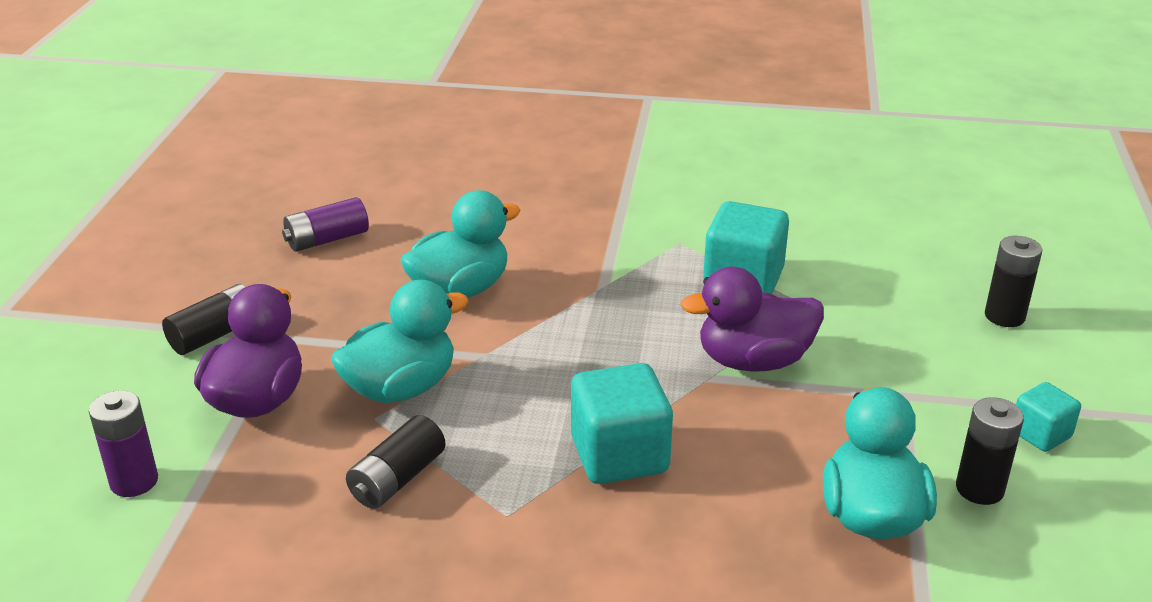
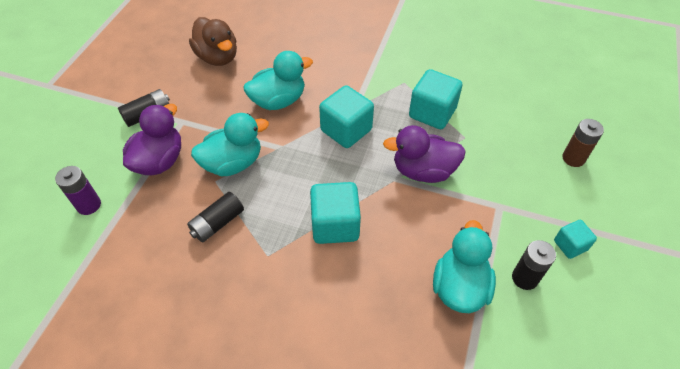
camera: 10 degrees right, 20 degrees up
purple battery [282,197,369,252] -> brown duck [189,17,237,66]
black battery [985,236,1042,327] -> brown battery [562,119,604,167]
none -> turquoise cube [319,85,374,148]

